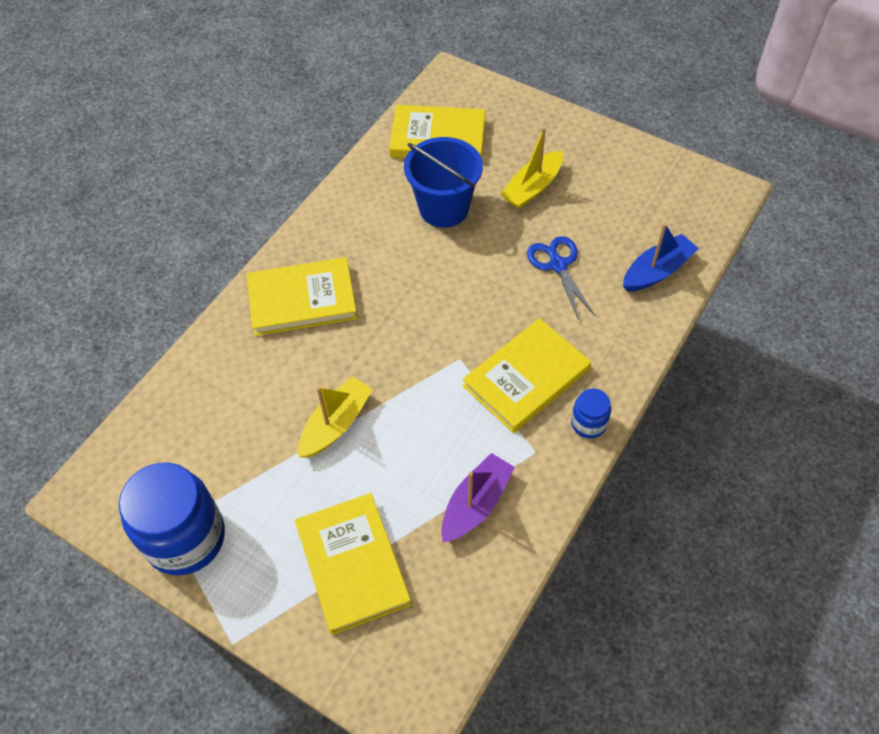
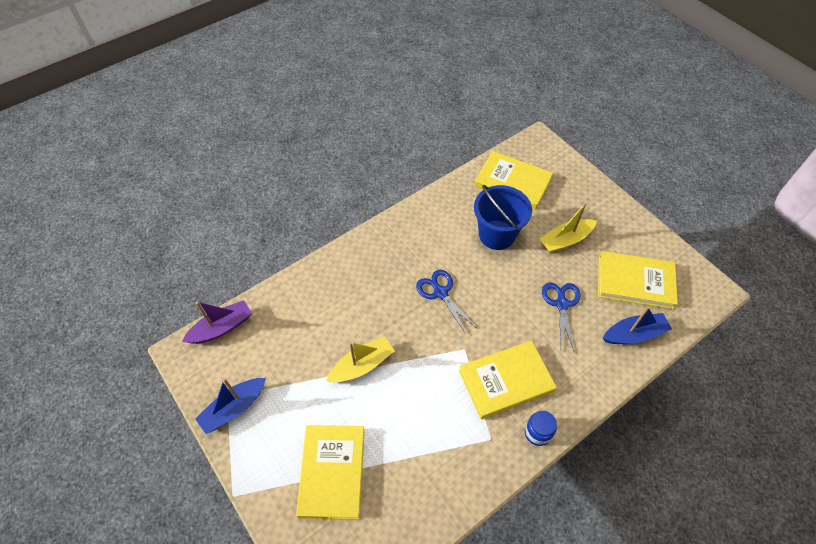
camera: 20 degrees right, 0 degrees up
blue jar [119,463,225,575] -> blue boat [195,378,266,434]
yellow book [247,257,357,336] -> yellow book moved to [598,251,678,309]
purple boat [441,453,515,542] -> purple boat moved to [182,300,252,344]
none -> blue scissors [416,270,477,334]

